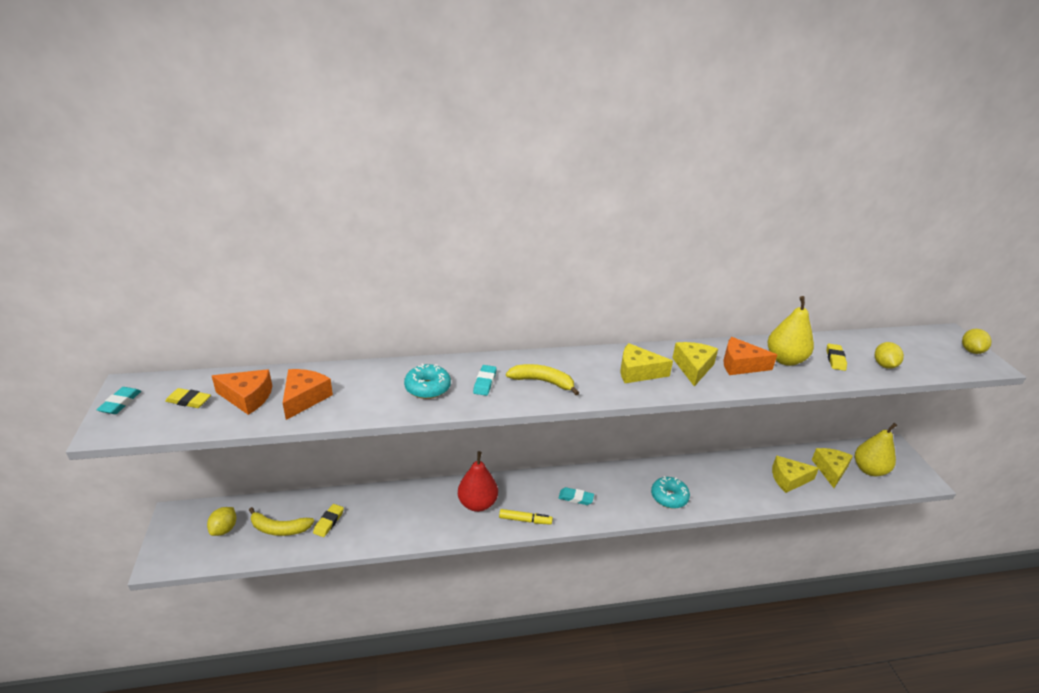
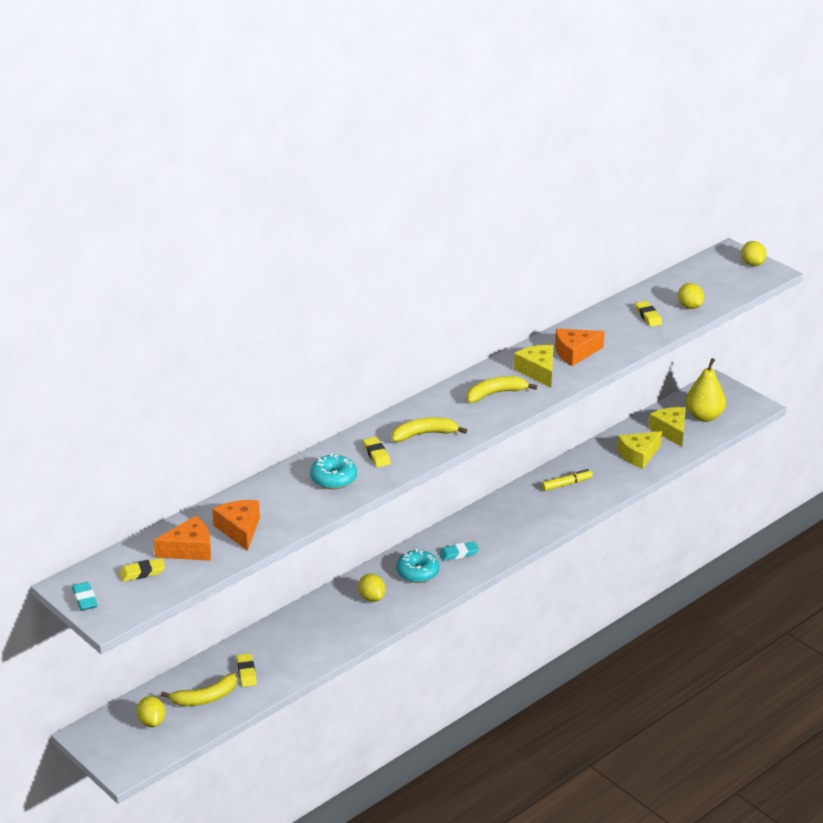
camera: 30 degrees left, 0 degrees up
red pear [458,451,498,512] -> yellow lemon [358,574,385,602]
turquoise eraser [473,365,497,396] -> yellow eraser [363,437,391,467]
yellow marker [499,509,553,525] -> yellow marker moved to [541,469,593,491]
yellow cheese [620,343,673,383] -> yellow banana [466,376,537,403]
turquoise donut [651,476,690,509] -> turquoise donut moved to [396,549,440,583]
yellow pear [768,296,814,366] -> none

